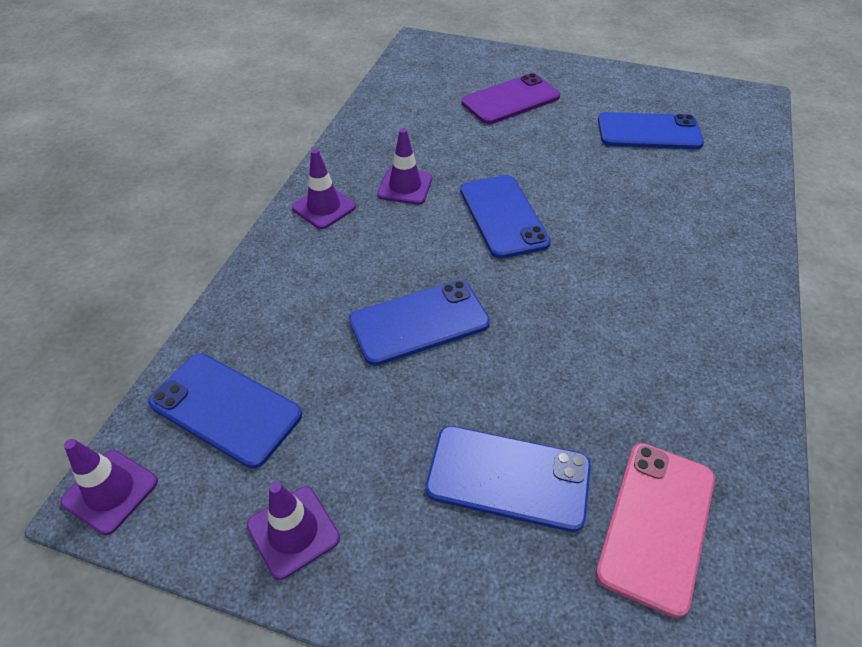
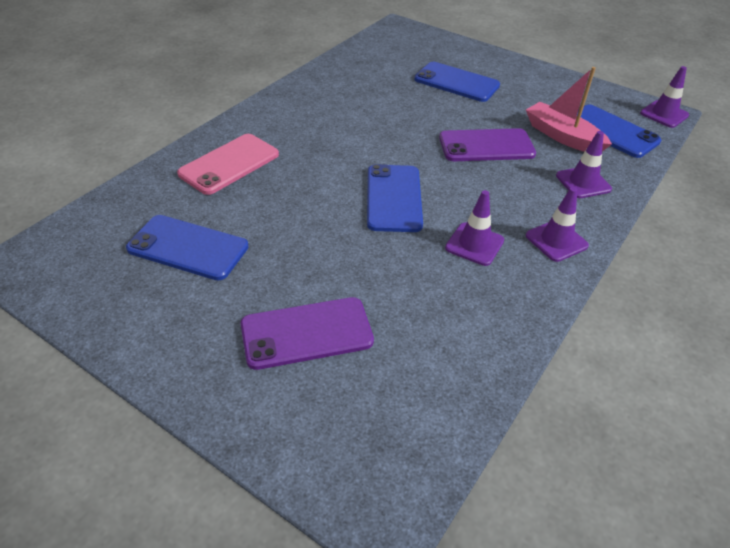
camera: 165 degrees left, 5 degrees down
purple traffic cone [247,482,340,580] -> purple traffic cone moved to [556,131,612,198]
blue phone [349,280,490,366] -> purple phone [439,128,536,161]
pink phone [596,443,715,618] -> pink phone moved to [177,134,279,195]
none -> pink boat [526,67,612,152]

